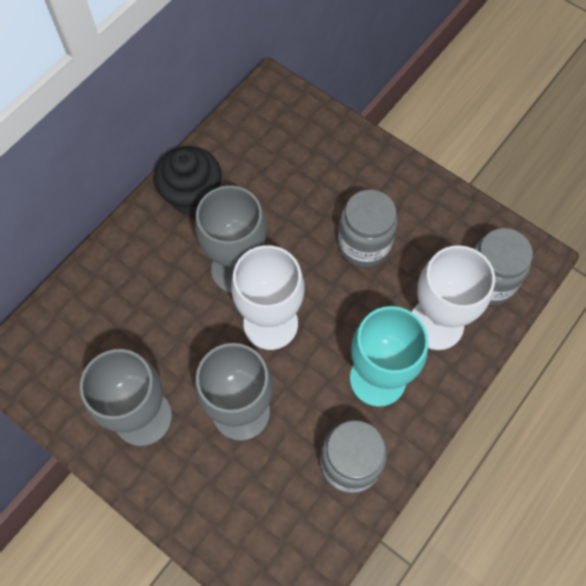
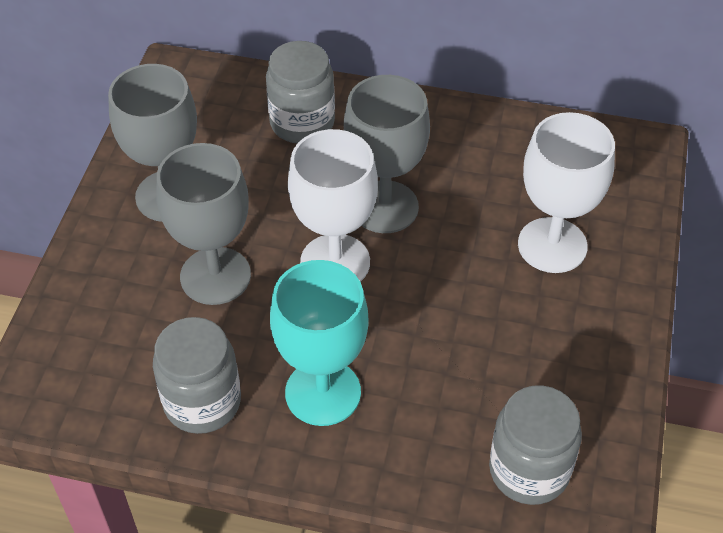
camera: 65 degrees right, 15 degrees down
black cupcake [154,146,222,215] -> none
grey jar [338,190,398,267] -> grey jar moved to [266,41,335,143]
white goblet [412,245,495,350] -> white goblet moved to [518,112,615,273]

